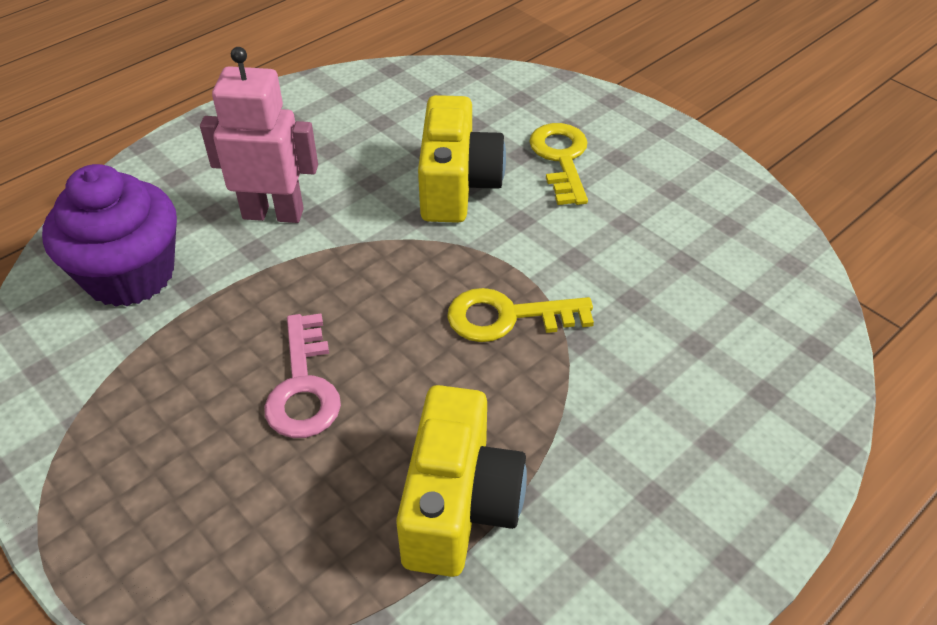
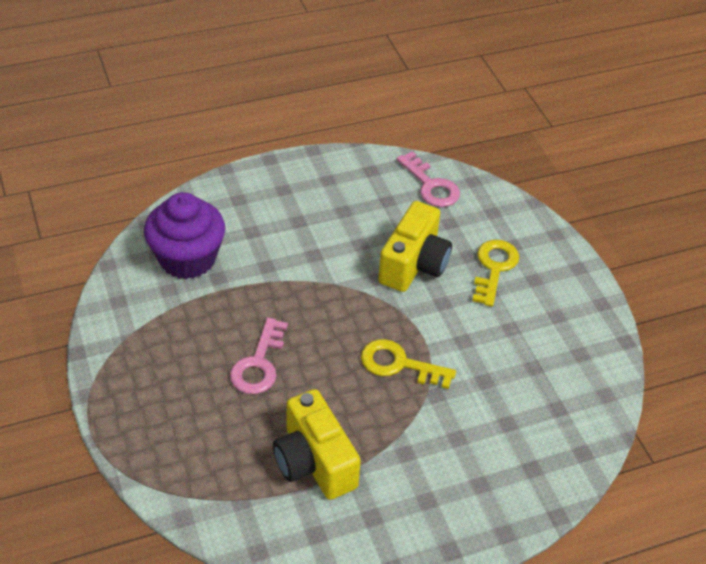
camera: 20 degrees right, 0 degrees up
pink robot [200,47,318,223] -> none
yellow camera [396,385,527,577] -> yellow camera turned 120 degrees clockwise [273,389,361,500]
none -> pink key [397,151,460,207]

